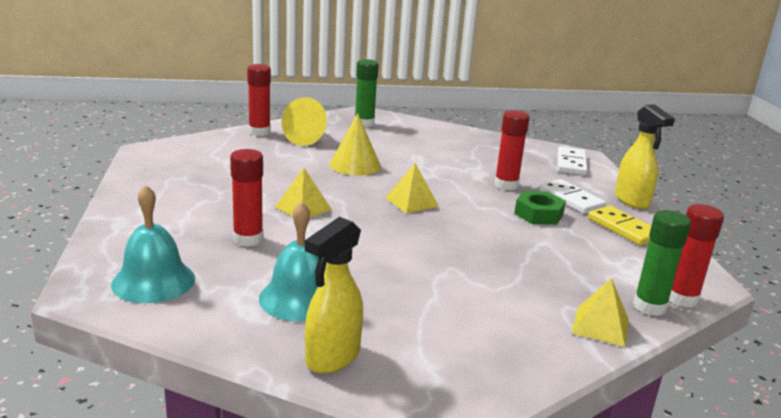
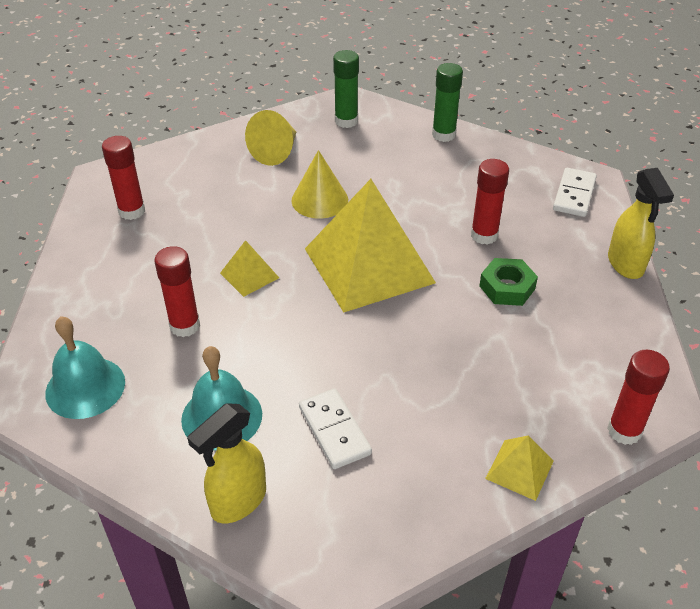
camera: 10 degrees right, 20 degrees up
red glue stick [247,64,271,136] -> red glue stick moved to [102,136,145,220]
yellow pyramid [386,163,439,214] -> yellow pyramid [305,179,436,313], size x2.33
white domino [539,179,606,214] -> white domino moved to [299,388,372,469]
yellow domino [588,206,651,245] -> none
green glue stick [633,210,691,316] -> green glue stick moved to [432,63,463,142]

